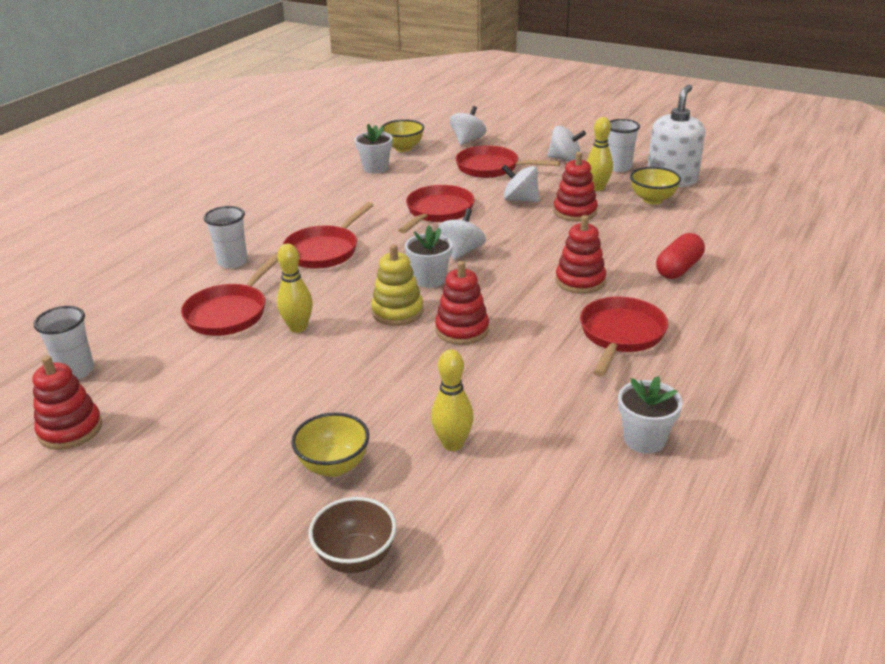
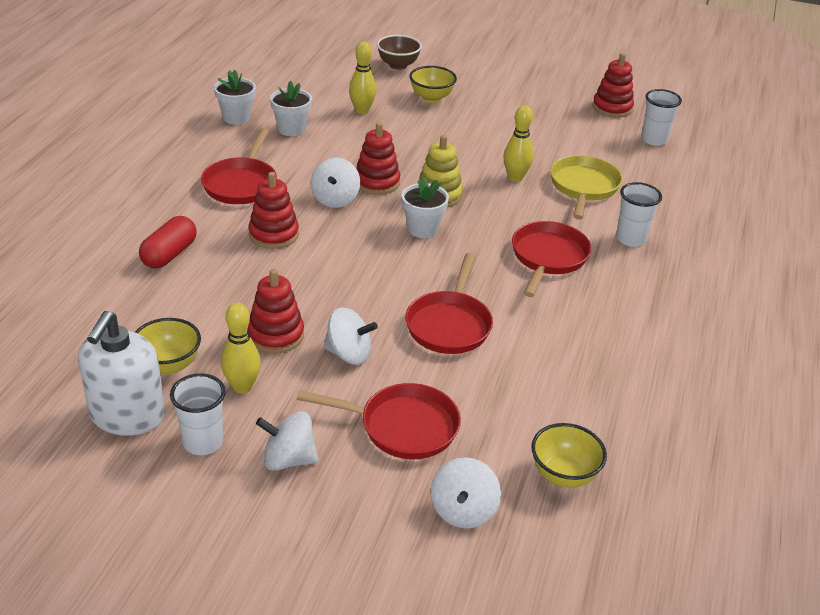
camera: 165 degrees right, 5 degrees up
red pan [181,254,278,336] -> yellow pan [550,155,623,220]
white flower pot [355,124,393,174] -> white flower pot moved to [270,81,312,136]
white spinning top [438,208,486,260] -> white spinning top moved to [311,158,360,208]

